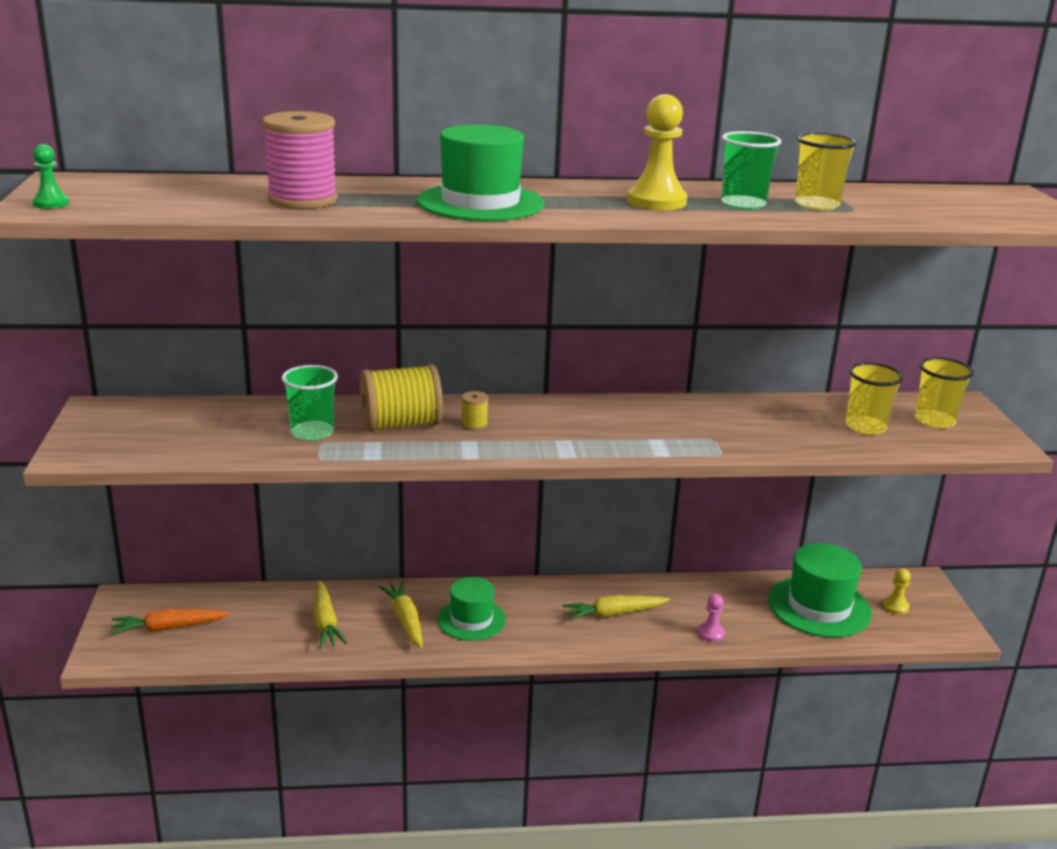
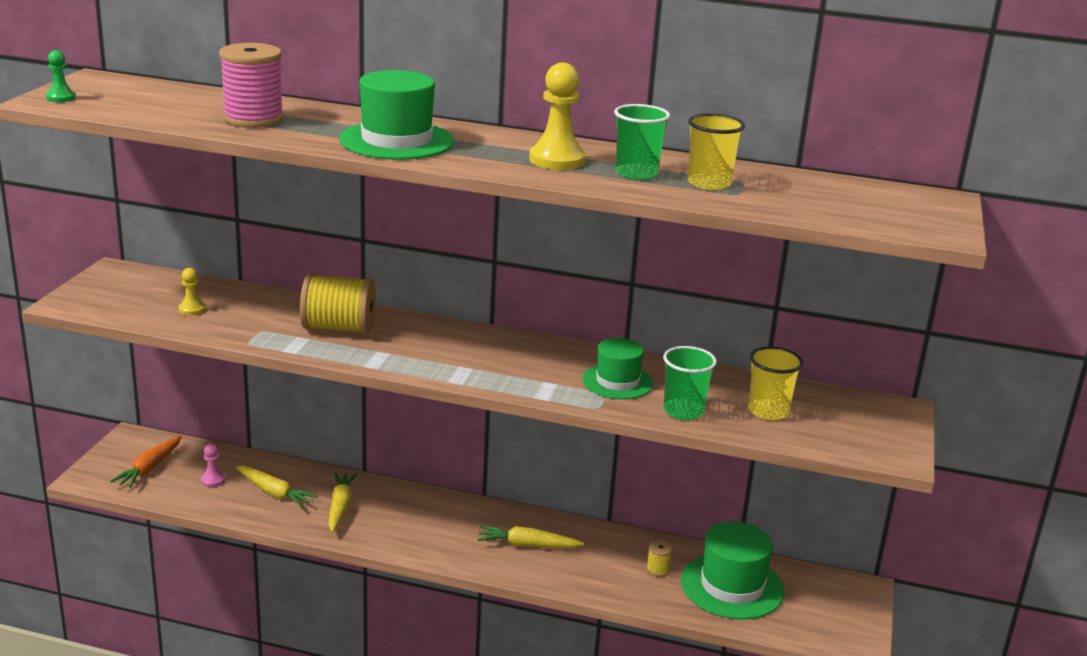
camera: 20 degrees right, 0 degrees up
orange carrot [110,609,231,636] -> orange carrot turned 75 degrees counterclockwise [110,435,182,488]
green cup [281,365,338,441] -> green cup moved to [663,346,717,420]
yellow carrot [313,580,347,648] -> yellow carrot turned 60 degrees counterclockwise [236,466,318,508]
green hat [437,577,506,641] -> green hat moved to [582,338,653,399]
yellow spool [461,391,488,431] -> yellow spool moved to [646,540,673,577]
pink pawn [698,594,725,642] -> pink pawn moved to [201,444,225,487]
yellow pawn [883,568,911,615] -> yellow pawn moved to [179,268,205,315]
yellow cup [915,357,974,428] -> none

